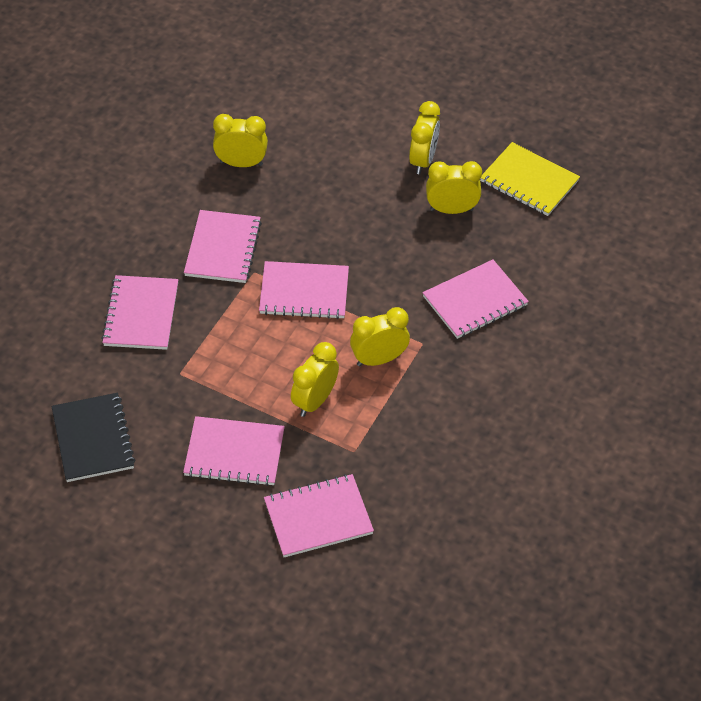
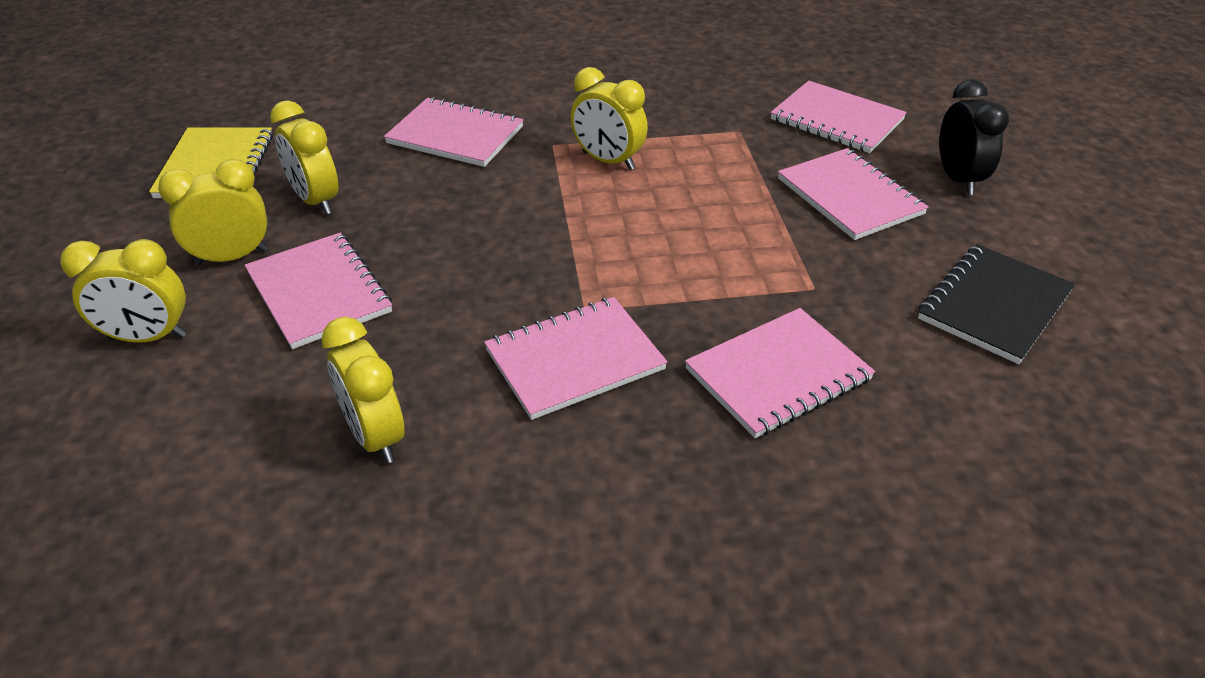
camera: 125 degrees left, 10 degrees down
pink notebook [259,261,349,319] -> pink notebook moved to [244,233,392,349]
yellow clock [291,342,339,417] -> yellow clock moved to [60,239,187,343]
none -> black clock [939,79,1009,195]

